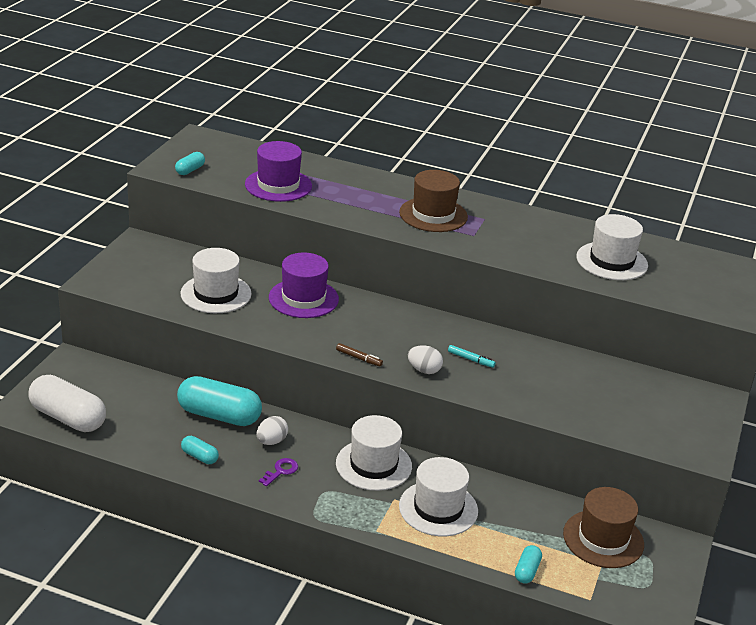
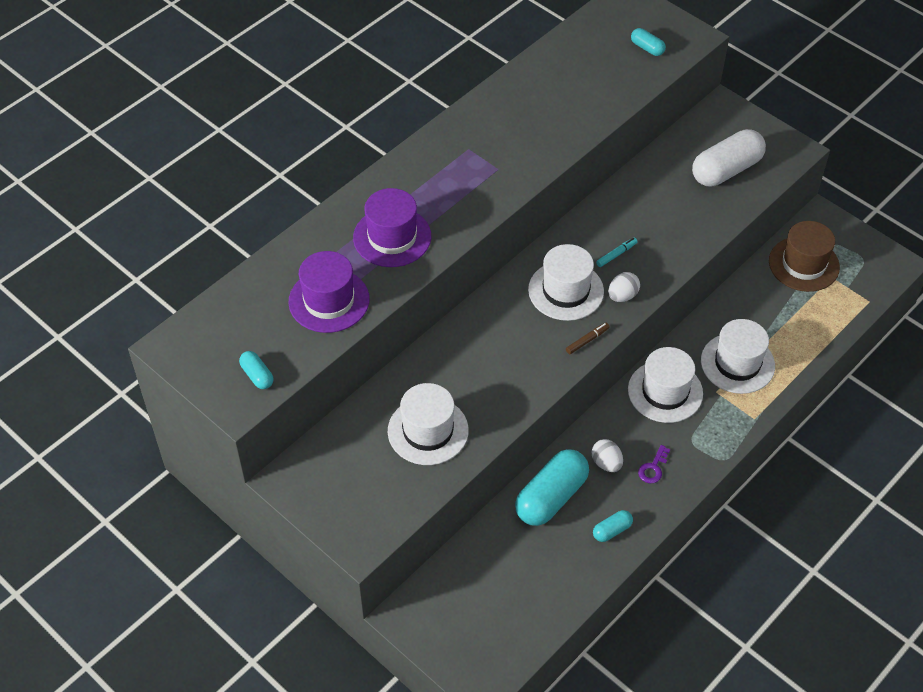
camera: 65 degrees left, 20 degrees up
white capsule [29,375,106,432] -> white capsule moved to [692,129,766,186]
purple key [259,458,298,486] -> purple key turned 120 degrees counterclockwise [638,445,670,483]
purple hat [269,252,339,318] -> purple hat moved to [353,188,431,267]
brown hat [399,170,468,232] -> none
turquoise capsule [515,545,542,584] -> turquoise capsule moved to [631,28,666,56]
white hat [576,214,648,280] -> white hat moved to [528,244,604,321]

